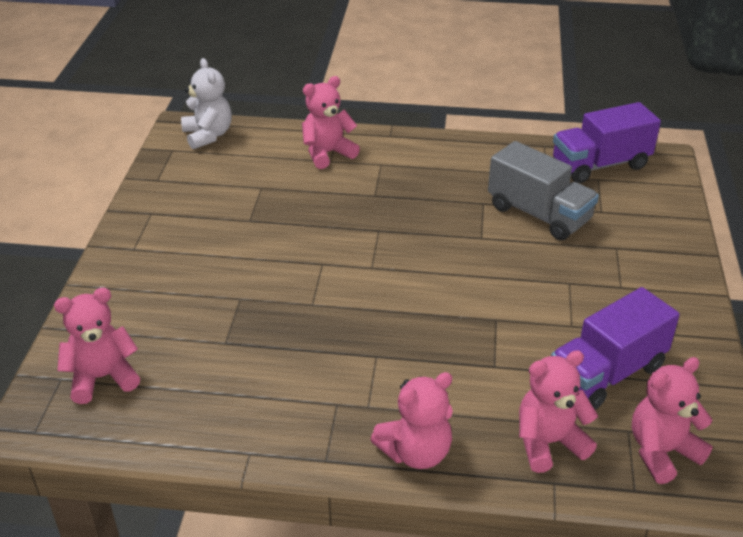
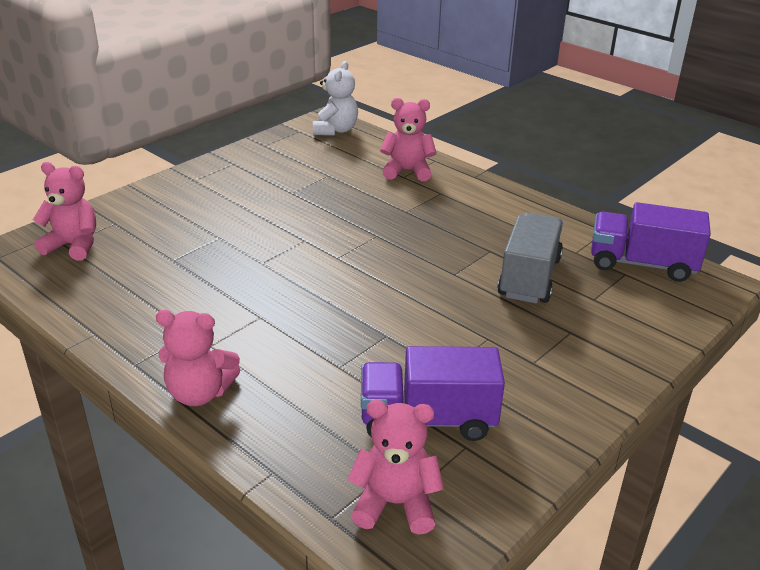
camera: 35 degrees right, 5 degrees down
grey truck [488,141,599,240] -> grey truck turned 150 degrees counterclockwise [497,212,563,303]
pink teddy bear [519,350,598,473] -> none

